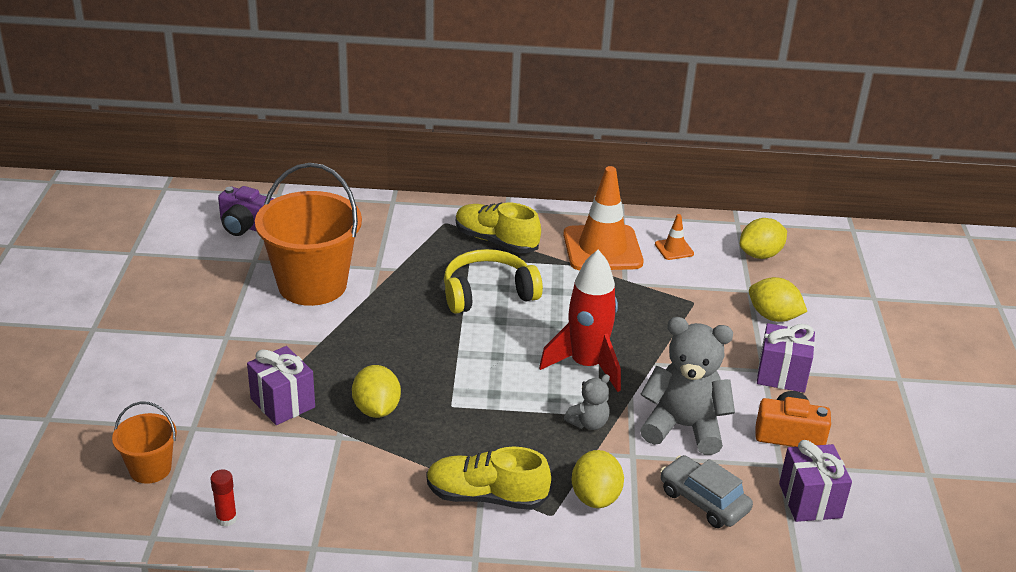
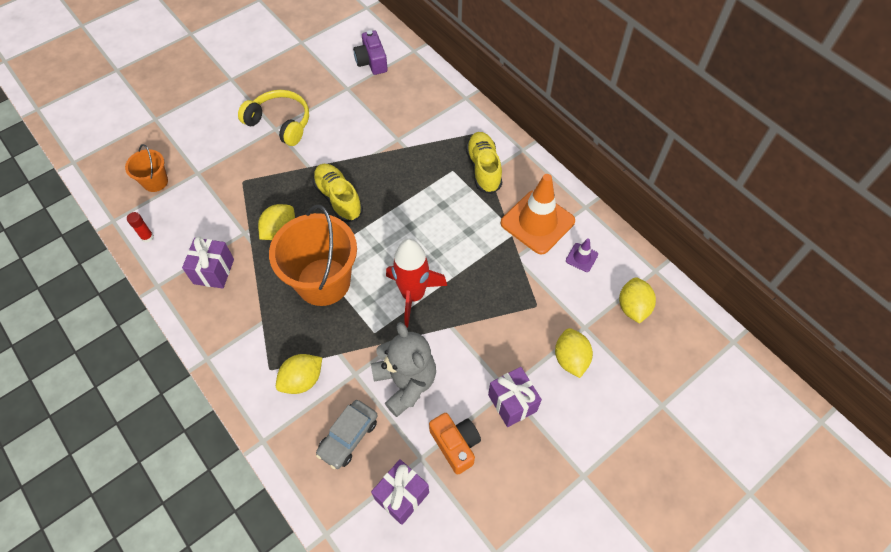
camera: 50 degrees right, 25 degrees up
purple gift [247,346,315,425] -> purple gift moved to [182,236,234,289]
orange bucket [255,163,362,306] -> orange bucket moved to [269,205,357,306]
yellow shoe [426,447,551,510] -> yellow shoe moved to [313,164,363,222]
yellow headphones [444,249,543,314] -> yellow headphones moved to [238,90,309,146]
grey teddy bear [564,374,610,430] -> none
orange traffic cone [655,214,694,260] -> purple traffic cone [566,238,598,272]
grey car [660,455,753,528] -> grey car turned 150 degrees counterclockwise [316,400,378,469]
yellow lemon [740,218,787,259] -> yellow lemon turned 75 degrees clockwise [619,277,656,324]

